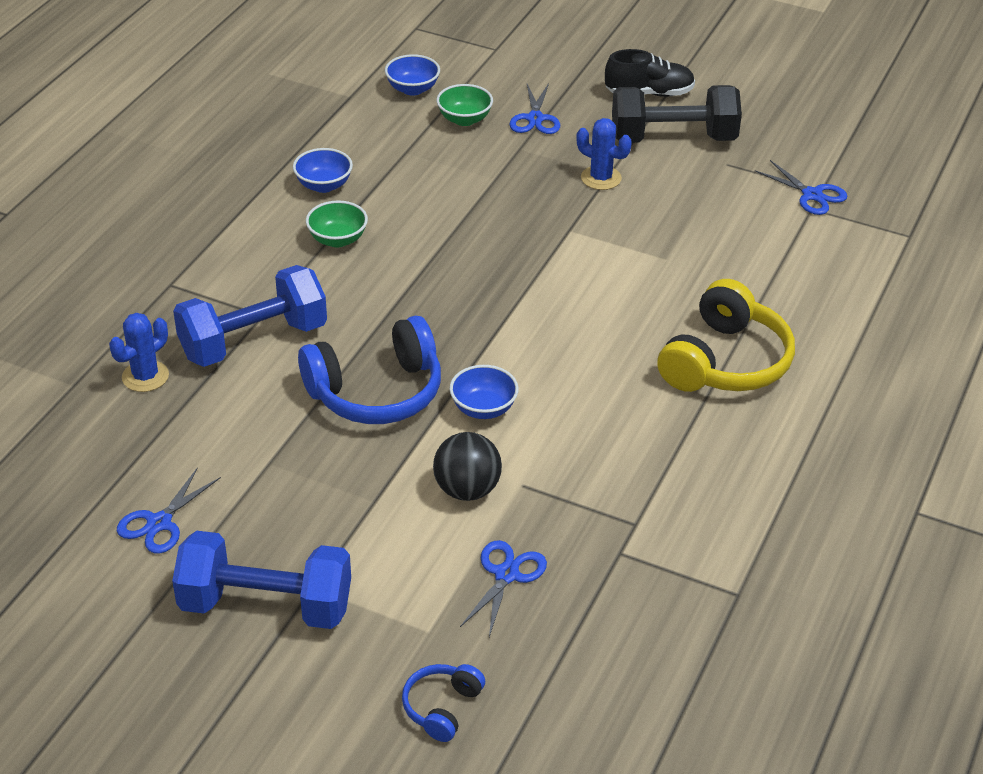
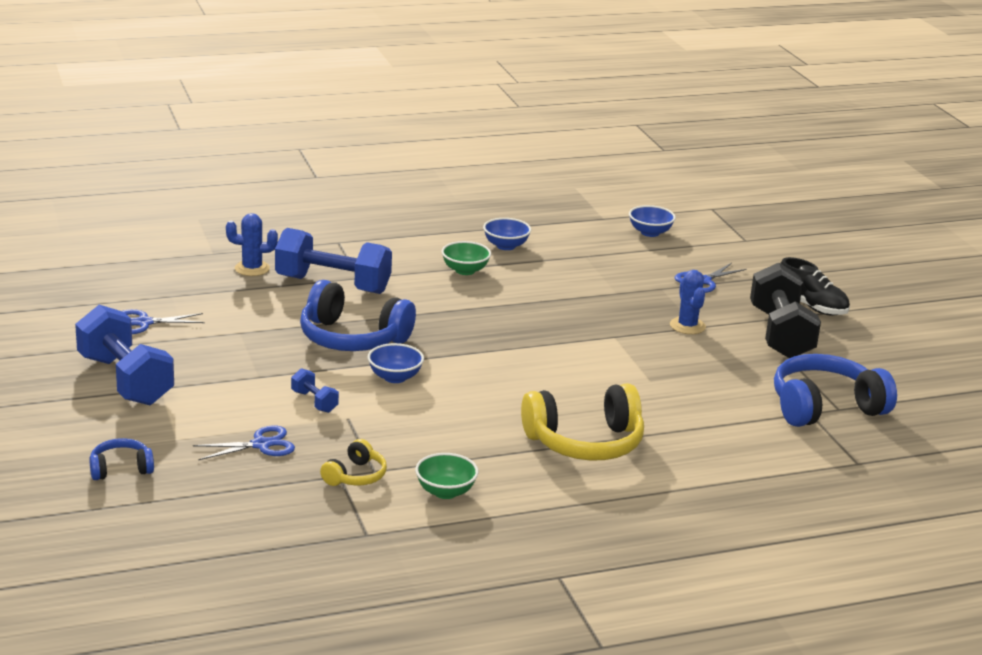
camera: 45 degrees right, 15 degrees down
black ball [433,432,502,501] -> blue dumbbell [291,368,339,413]
green bowl [436,84,493,126] -> green bowl moved to [415,453,478,499]
black dumbbell [612,85,742,143] -> black dumbbell turned 45 degrees clockwise [750,263,821,358]
blue scissors [755,160,847,215] -> blue headphones [774,354,897,427]
none -> yellow headphones [320,439,387,486]

